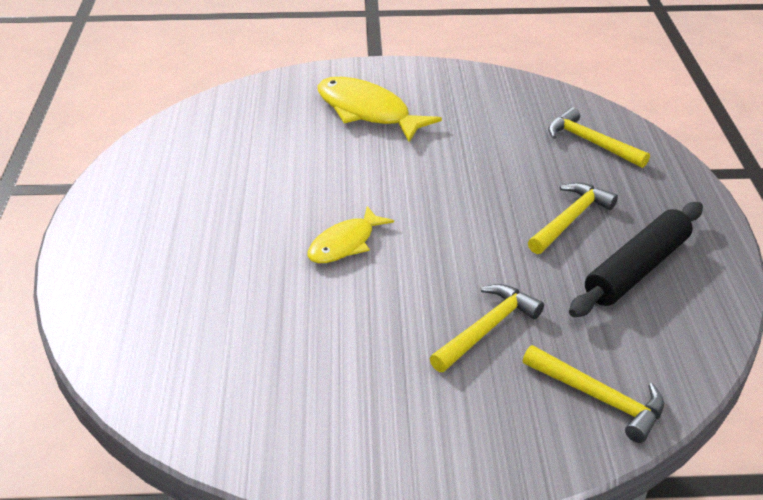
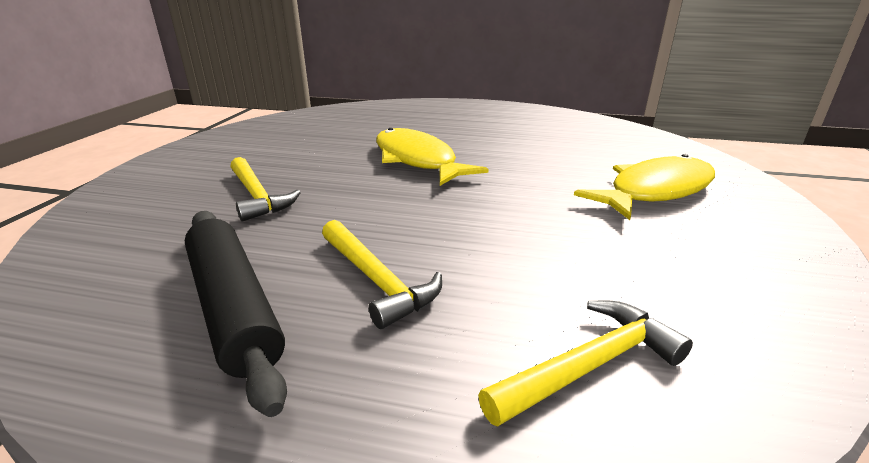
camera: 105 degrees right, 10 degrees down
yellow fish [308,206,394,263] -> yellow fish [376,128,489,186], size x1.61
yellow hammer [523,345,664,443] -> none

